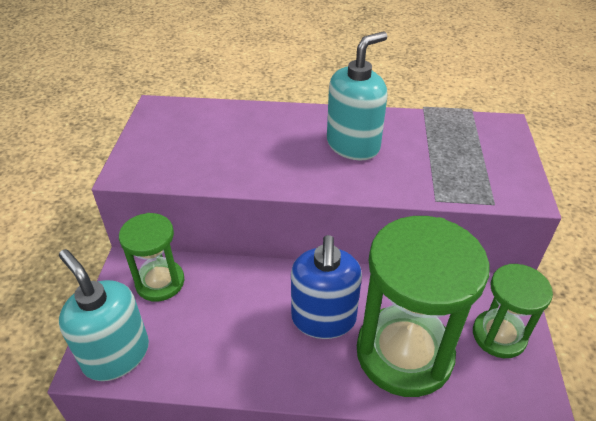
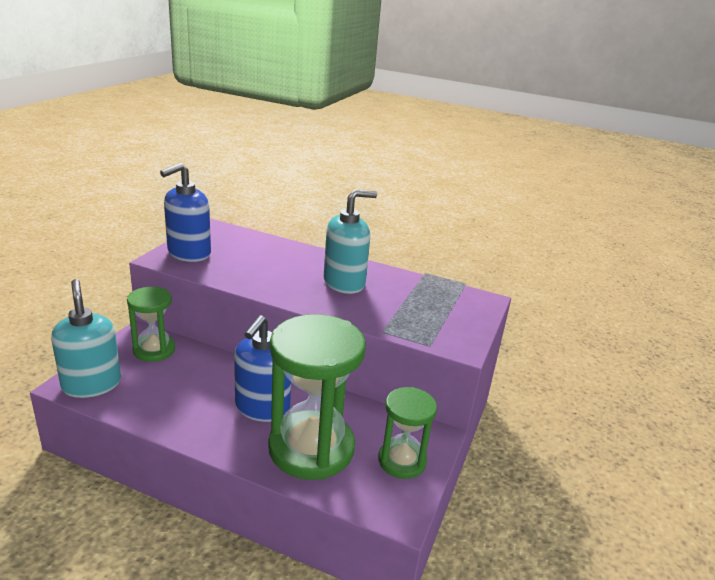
camera: 15 degrees right, 15 degrees down
none -> blue soap dispenser [160,163,211,262]

